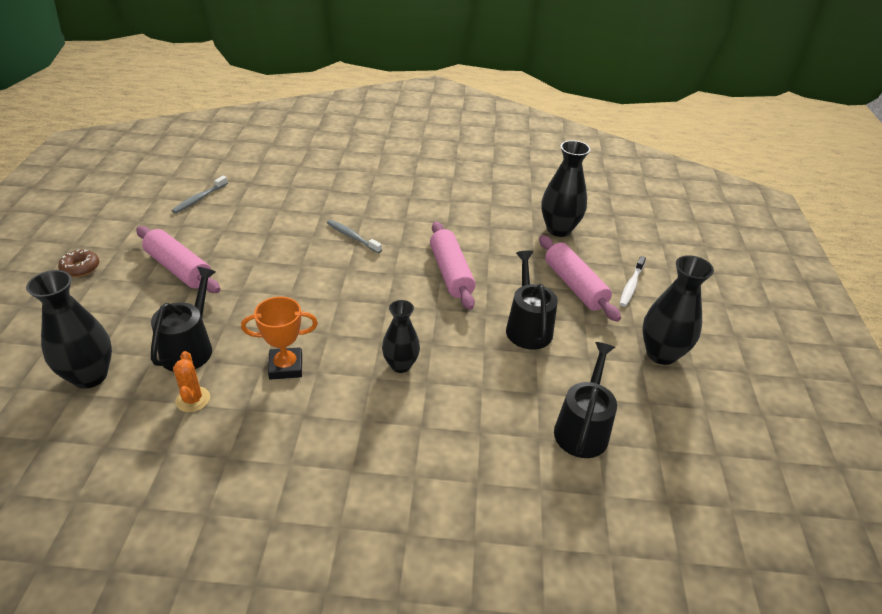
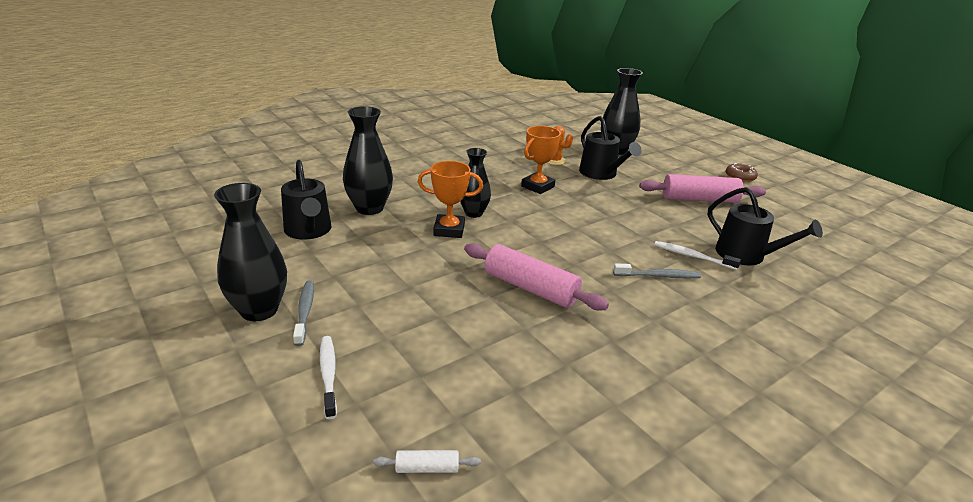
camera: 140 degrees right, 10 degrees down
grey toothbrush [172,176,228,213] -> grey toothbrush moved to [293,280,314,346]
black watering can [506,251,558,350] -> black watering can moved to [707,187,823,265]
pink rolling pin [539,235,621,322] -> none
black vase [541,140,590,237] -> black vase moved to [343,106,393,215]
none -> white rolling pin [373,450,481,473]
none -> orange trophy [418,161,483,238]
none -> white toothbrush [654,241,741,270]

